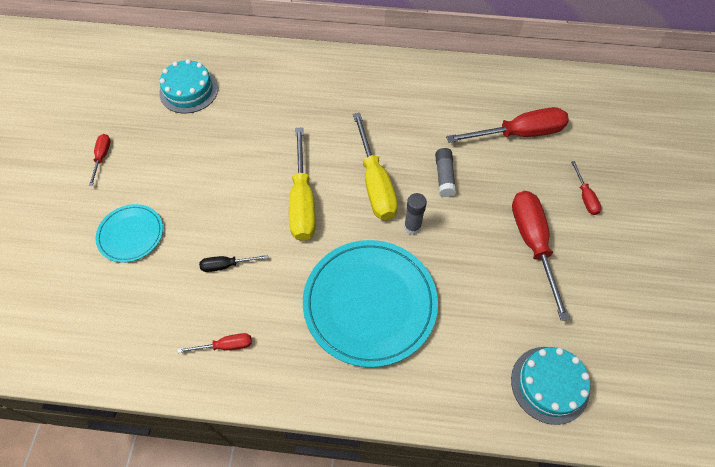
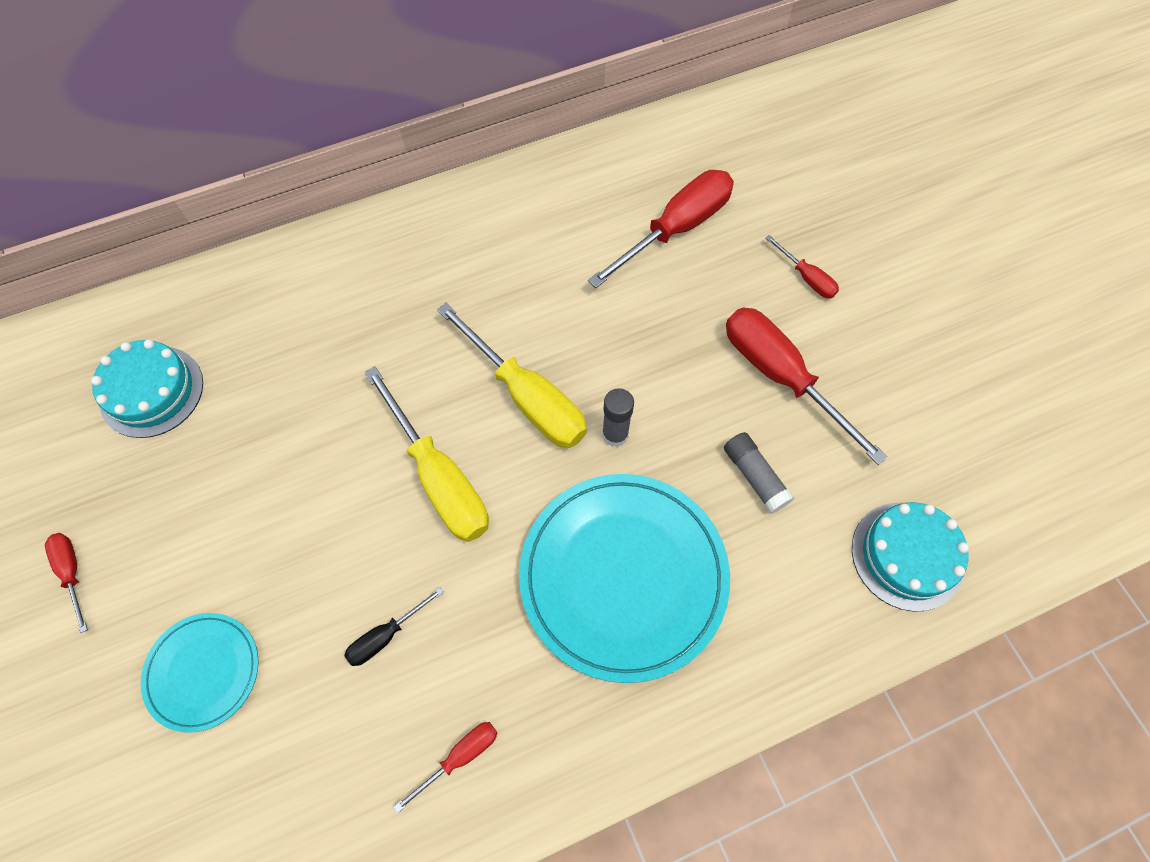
camera: 30 degrees left, 5 degrees up
grey glue stick [435,148,456,197] -> grey glue stick moved to [724,432,794,514]

